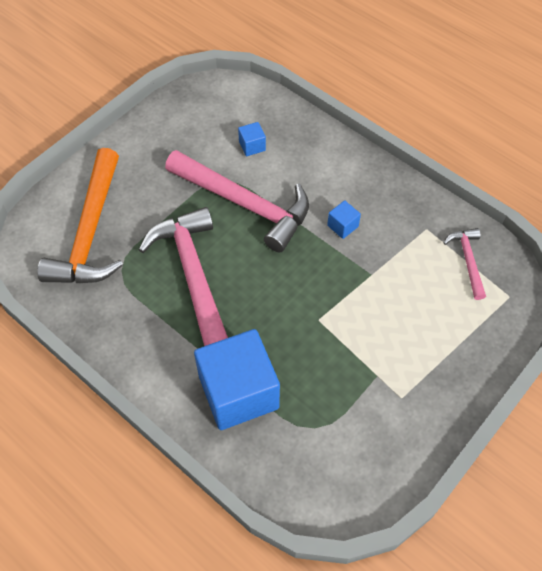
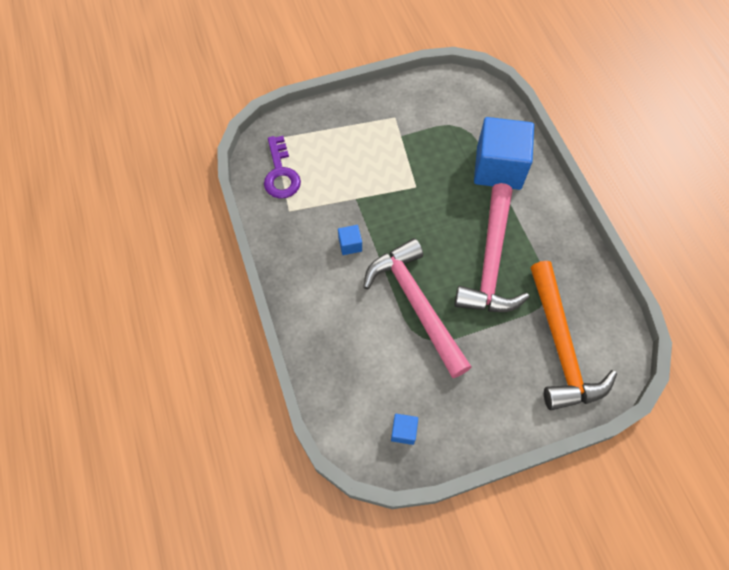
camera: 150 degrees left, 5 degrees up
orange hammer [37,148,123,283] -> orange hammer turned 135 degrees clockwise [530,261,617,410]
blue cube [238,122,266,156] -> blue cube moved to [391,414,418,445]
pink hammer [443,228,486,300] -> purple key [264,136,301,199]

